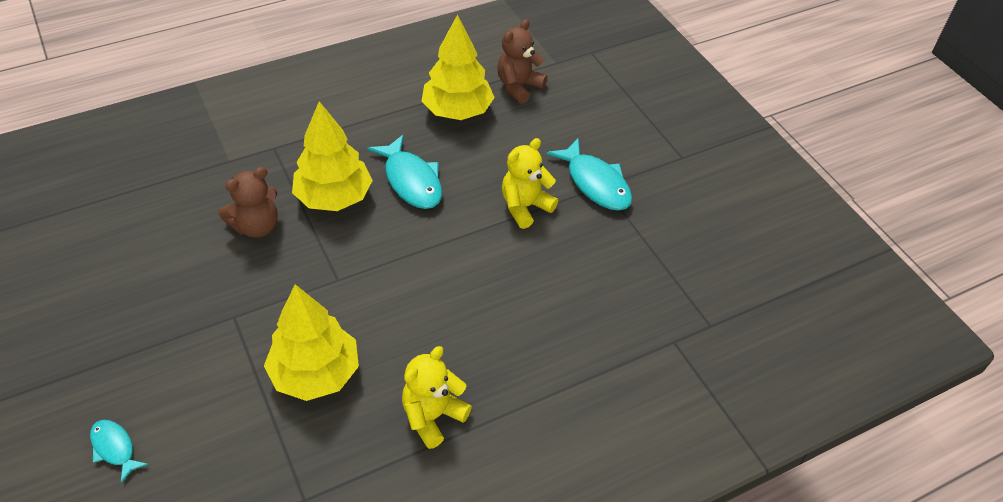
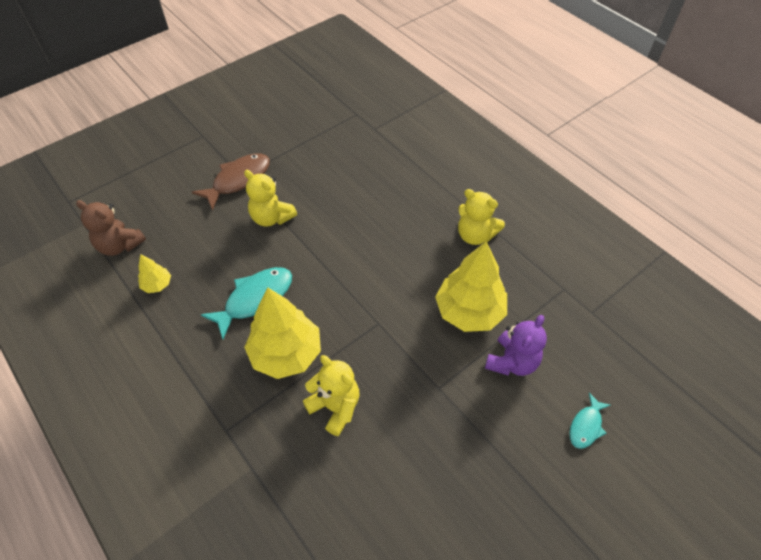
camera: 100 degrees left, 5 degrees up
brown teddy bear [218,167,278,238] -> yellow teddy bear [303,355,360,436]
yellow tree [422,15,495,120] -> yellow tree [138,254,171,293], size x0.46
turquoise fish [546,139,632,211] -> brown fish [192,153,270,211]
none -> purple teddy bear [485,315,547,376]

